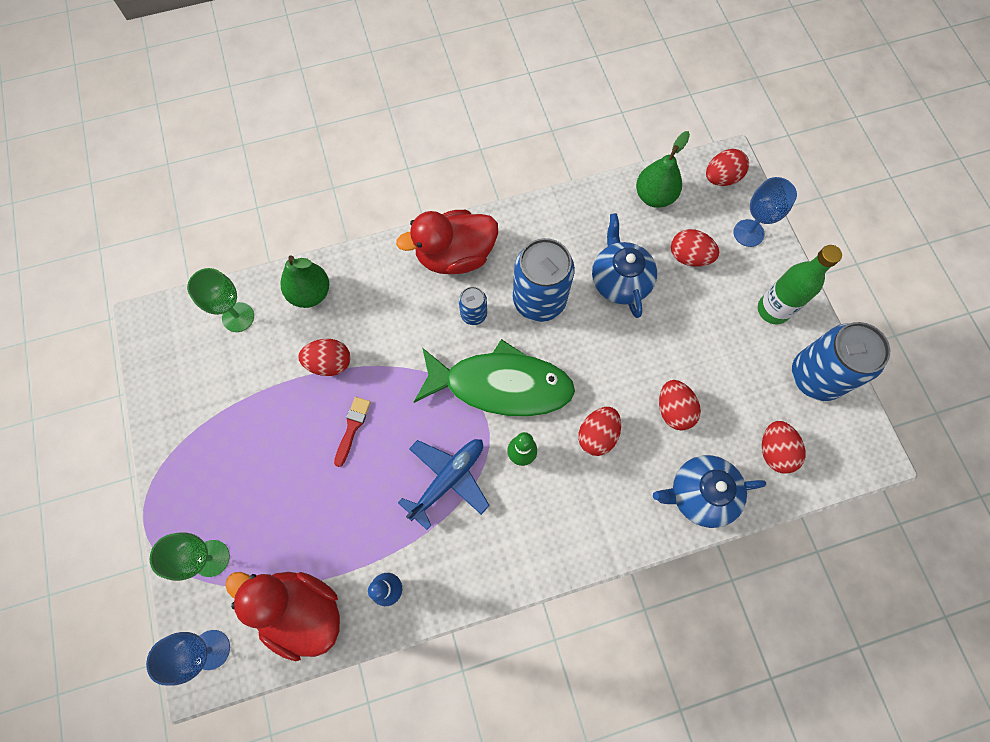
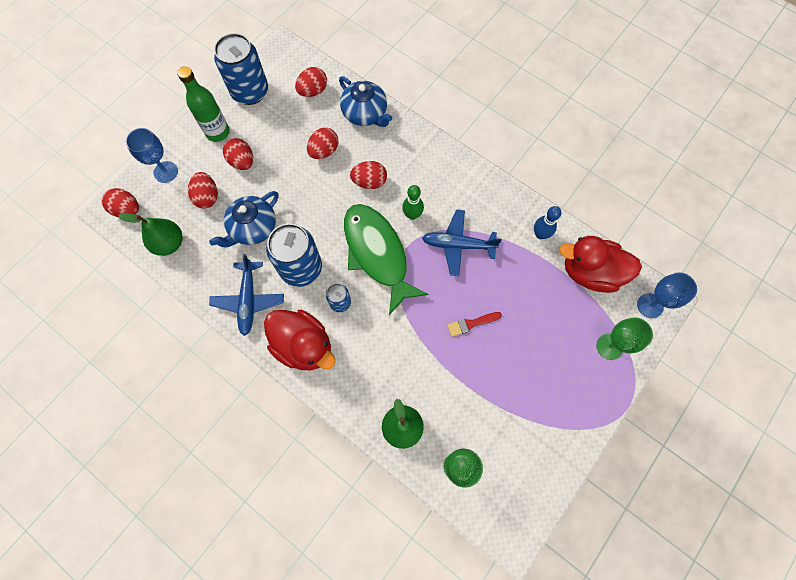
camera: 125 degrees left, 0 degrees up
red duck [225,572,340,661] -> red duck turned 105 degrees clockwise [559,236,642,293]
red egg [299,339,350,376] -> red egg moved to [223,138,253,170]
none -> blue plane [209,254,284,336]

